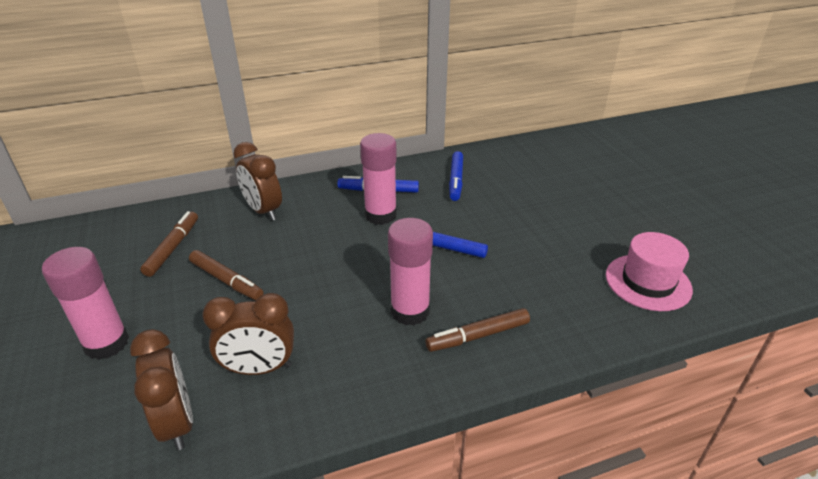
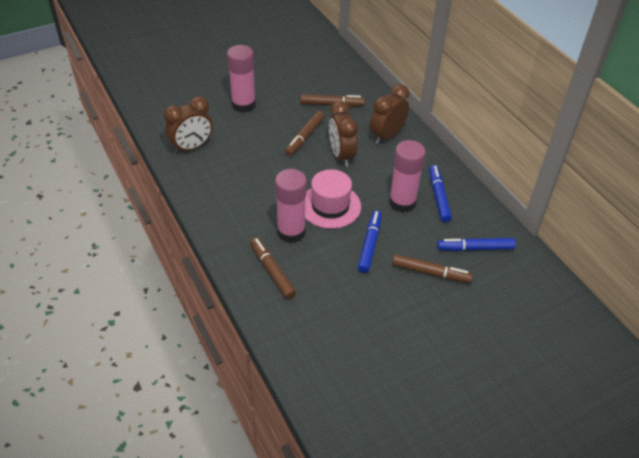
camera: 80 degrees right, 10 degrees up
brown clock [202,293,294,375] -> brown clock moved to [329,101,358,167]
pink hat [606,232,693,311] -> pink hat moved to [305,169,361,229]
none -> brown marker [392,254,473,283]

